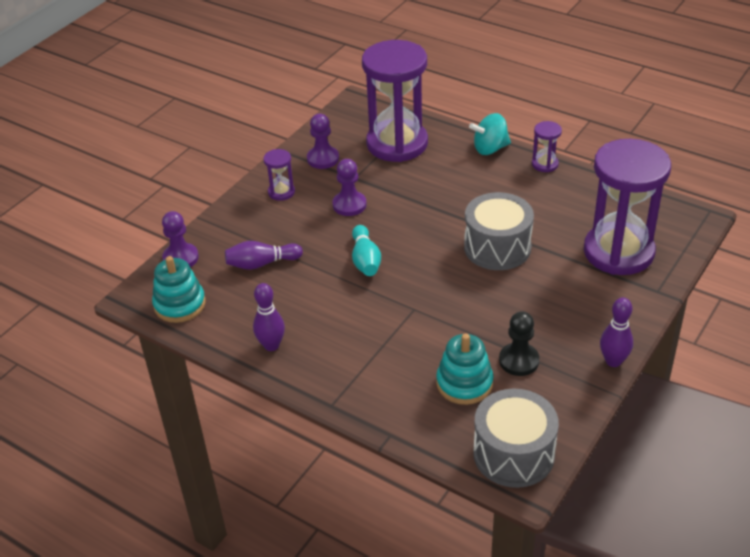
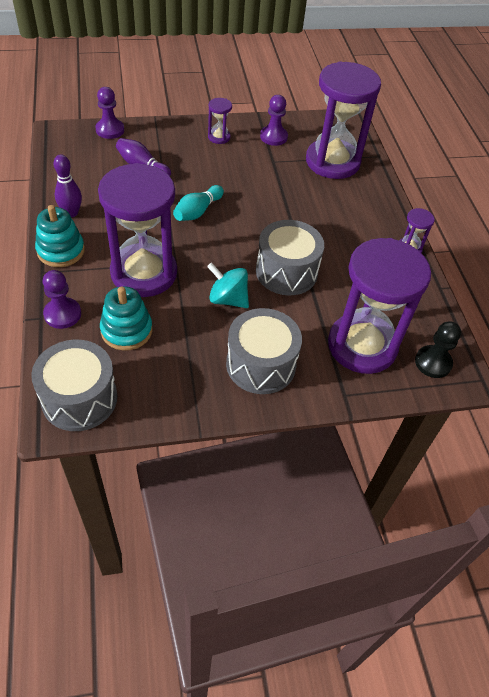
camera: 40 degrees right, 10 degrees up
turquoise stacking toy [152,256,206,323] -> turquoise stacking toy moved to [35,205,85,267]
purple pawn [332,159,367,216] -> purple pawn moved to [43,270,81,329]
turquoise spinning top [469,113,511,155] -> turquoise spinning top moved to [207,262,249,308]
black pawn [499,312,539,376] -> black pawn moved to [415,321,461,378]
purple bowling pin [600,297,633,367] -> none
none -> purple hourglass [98,163,177,297]
none -> grey drum [226,308,302,394]

